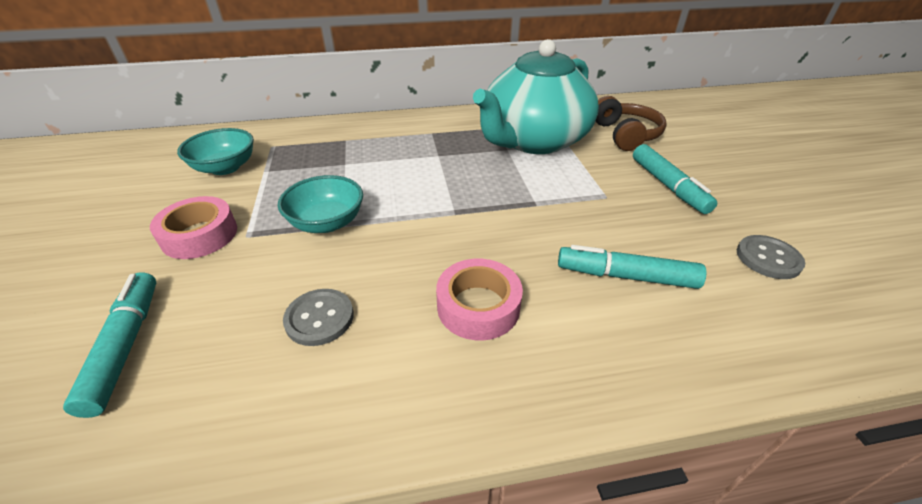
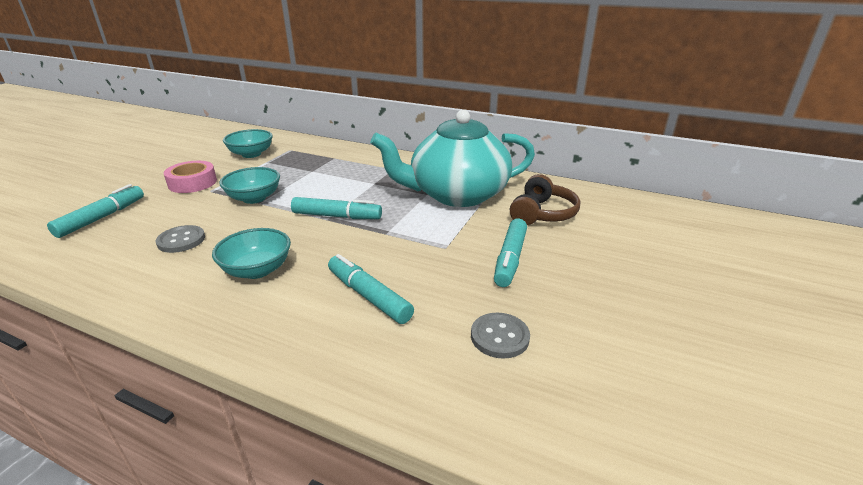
camera: 35 degrees right, 10 degrees down
pink tape [436,259,523,340] -> turquoise bowl [212,228,291,279]
none -> turquoise marker [291,197,382,219]

